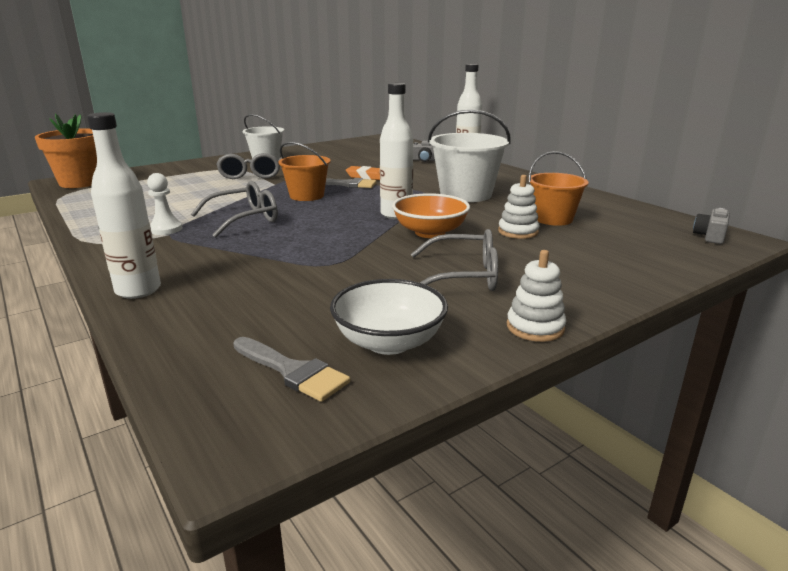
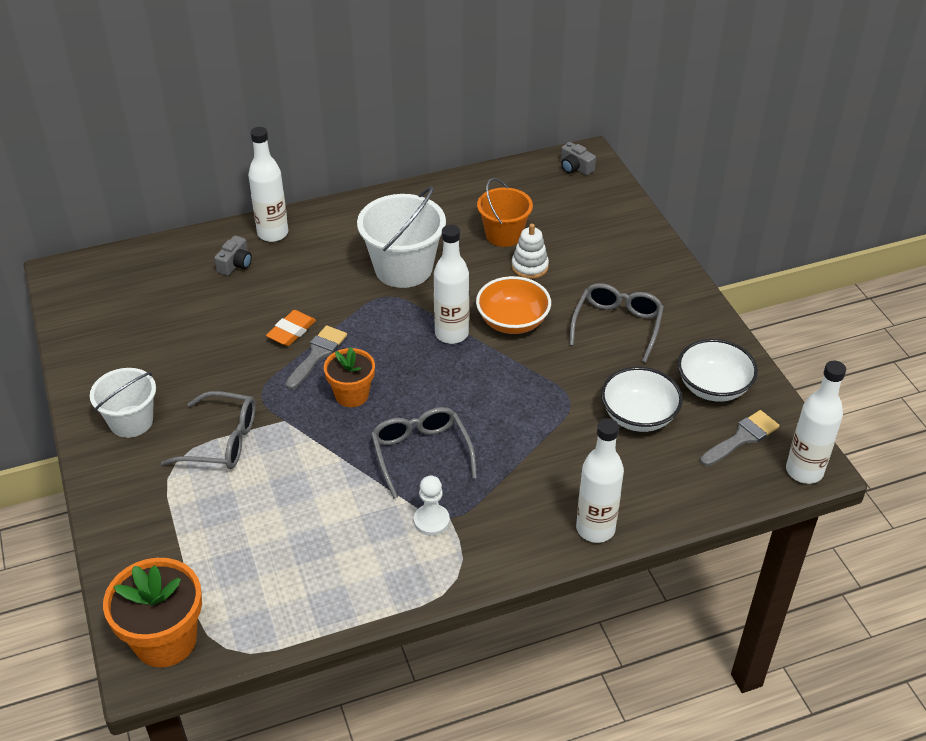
camera: 75 degrees left, 20 degrees up
orange bucket [278,142,331,201] -> orange flower pot [324,347,375,407]
white stacking toy [507,250,566,342] -> none
none -> white bowl [601,367,683,432]
none -> white bottle [786,360,846,484]

